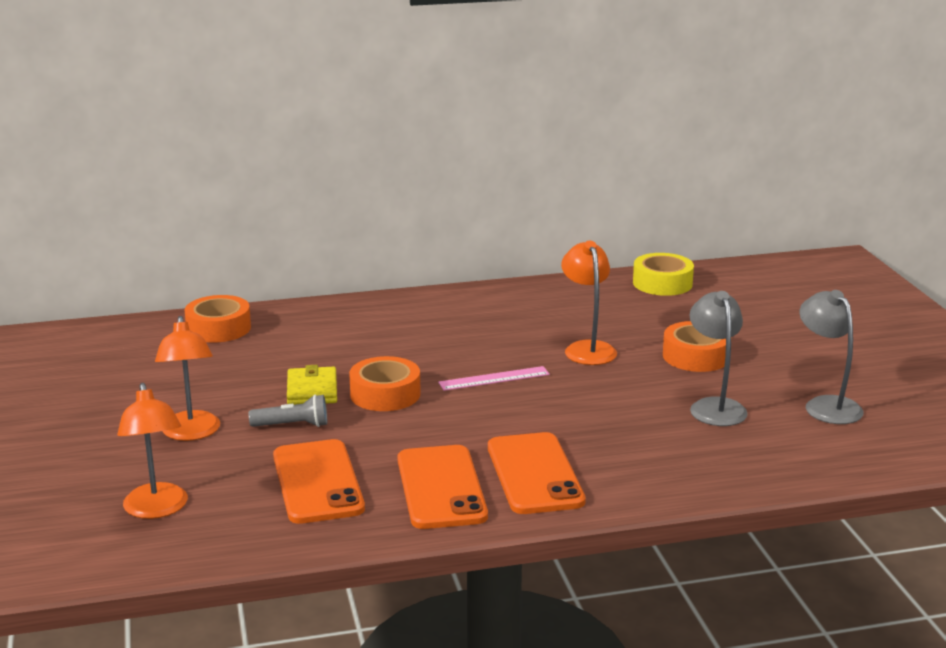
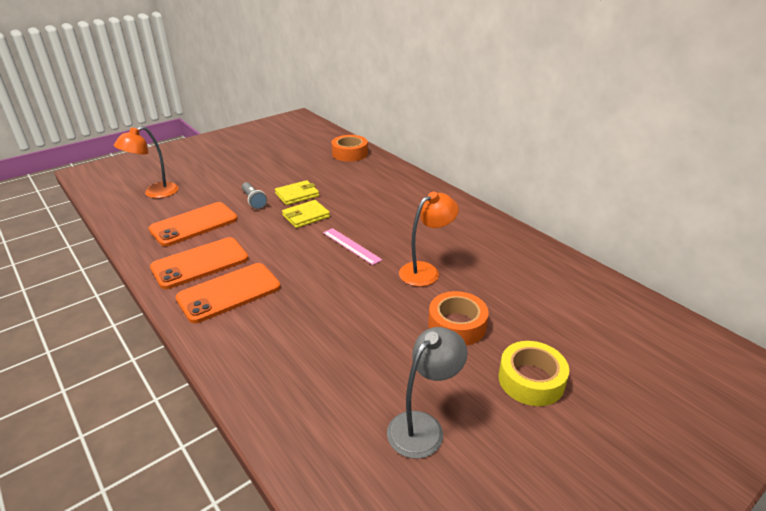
camera: 65 degrees right, 10 degrees up
orange lamp [155,316,220,441] -> none
orange tape [349,356,421,411] -> yellow wallet [282,200,330,228]
yellow tape [633,253,694,296] -> yellow tape moved to [498,341,569,406]
grey lamp [689,291,748,426] -> none

